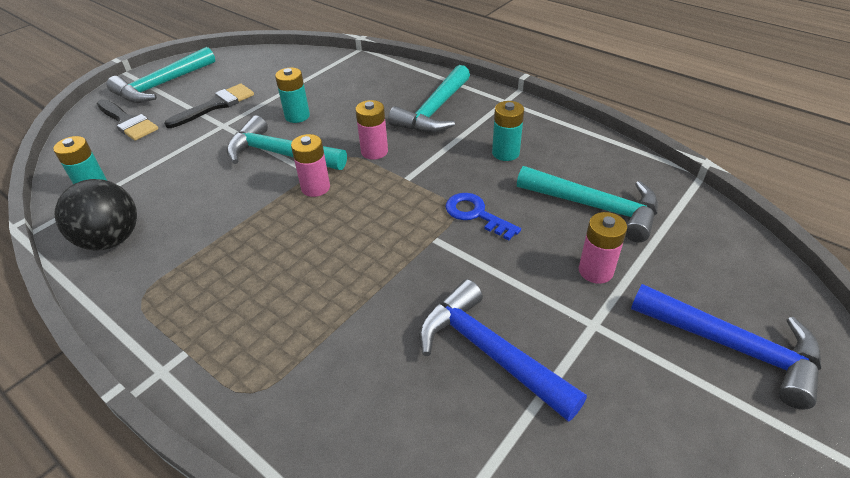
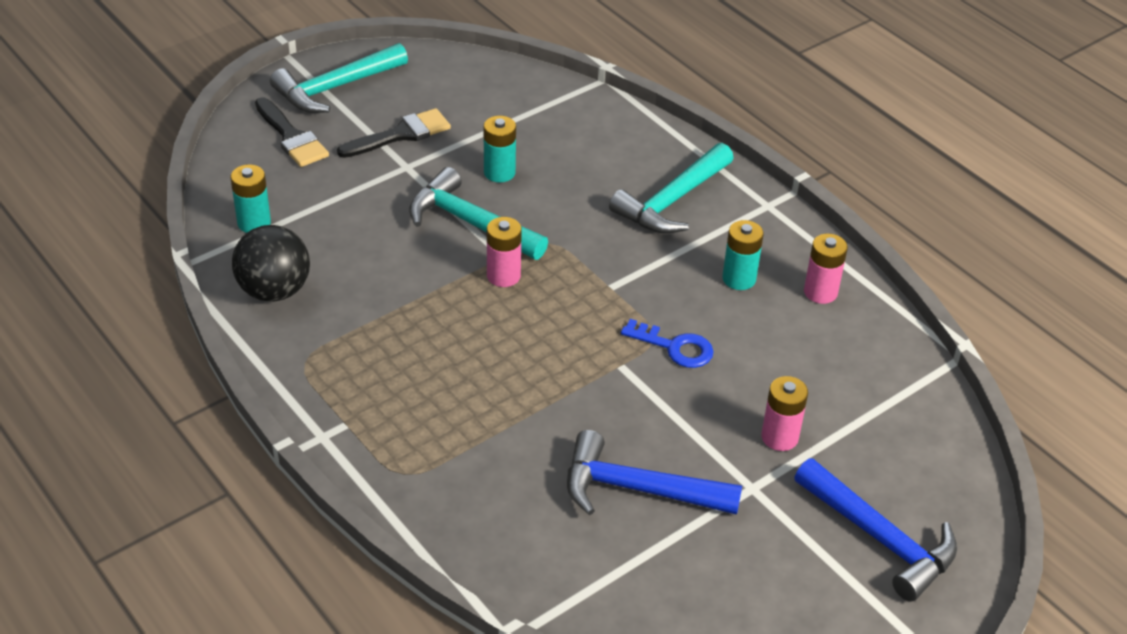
camera: 10 degrees right, 0 degrees up
pink battery [355,100,388,160] -> pink battery moved to [804,234,848,304]
blue hammer [419,279,587,422] -> blue hammer turned 45 degrees counterclockwise [567,430,742,515]
blue key [446,193,521,240] -> blue key turned 150 degrees clockwise [621,319,714,368]
turquoise hammer [517,166,658,242] -> none

